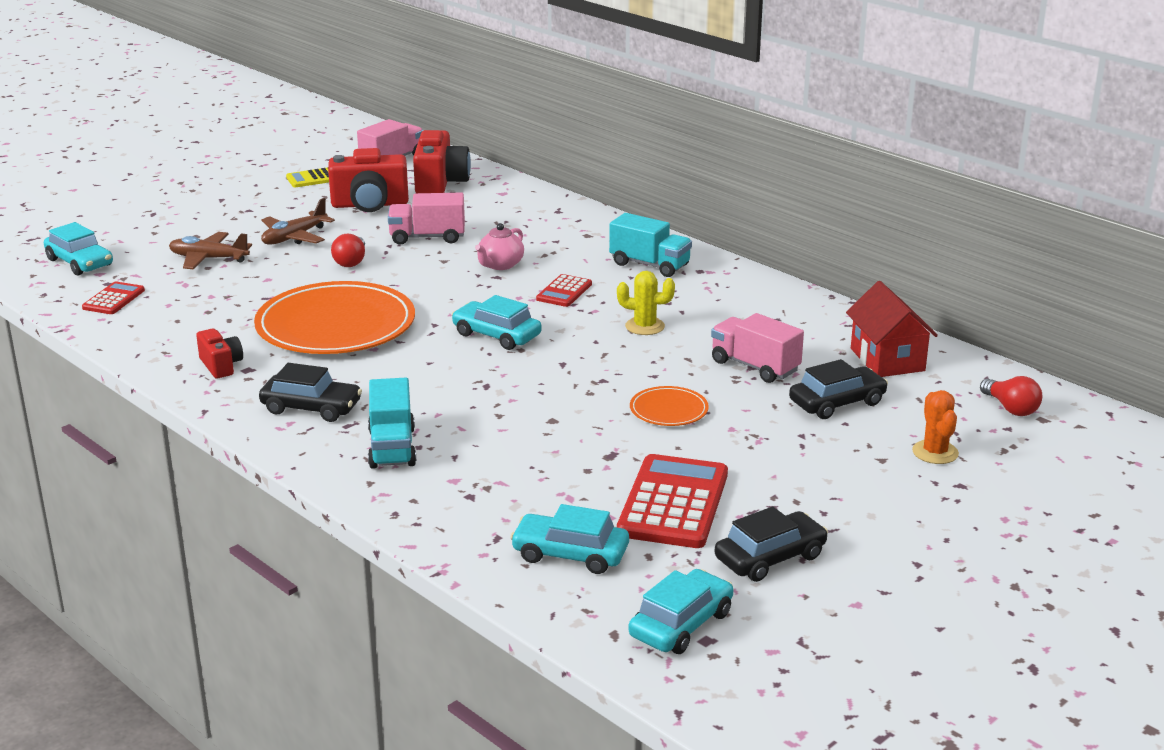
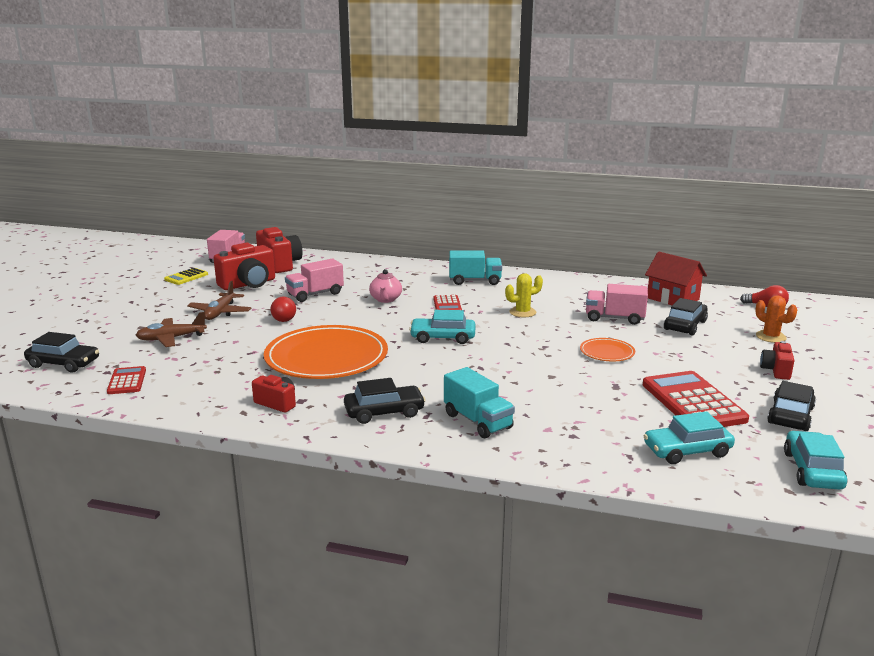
camera: 30 degrees left, 5 degrees down
turquoise car [44,222,113,276] -> black car [24,332,99,373]
none -> red camera [760,341,794,380]

